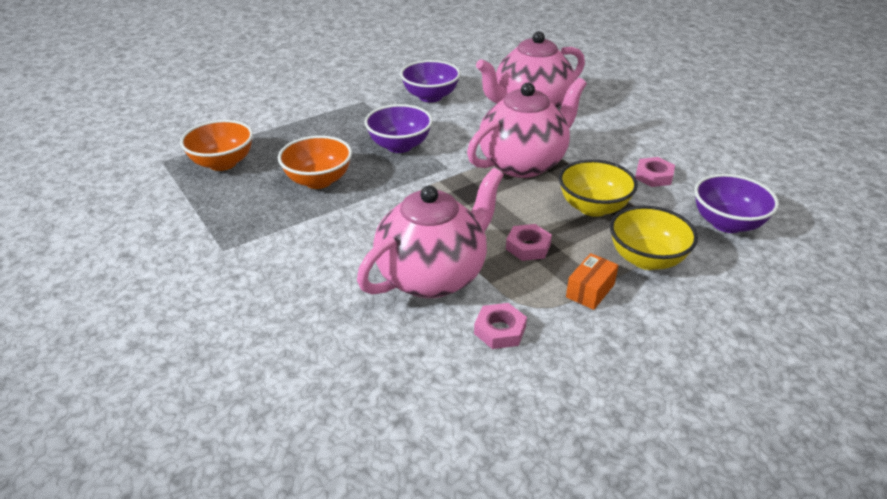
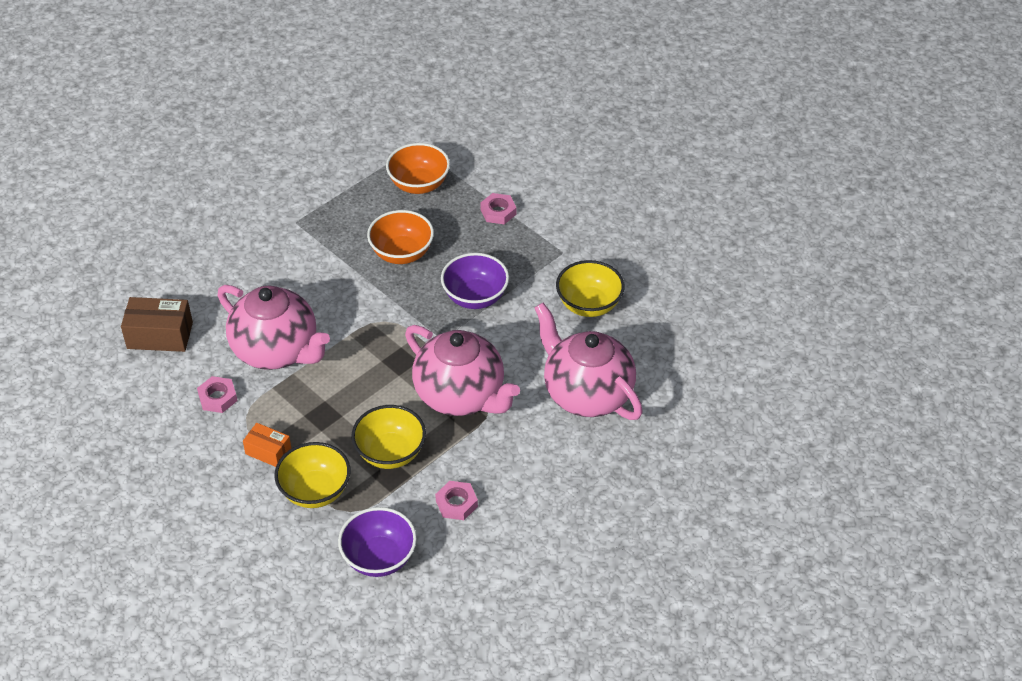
camera: 80 degrees right, 10 degrees up
purple bowl [400,60,461,102] -> yellow bowl [556,260,625,317]
pink nut [506,224,552,261] -> pink nut moved to [480,193,517,224]
none -> brown box [121,297,193,352]

